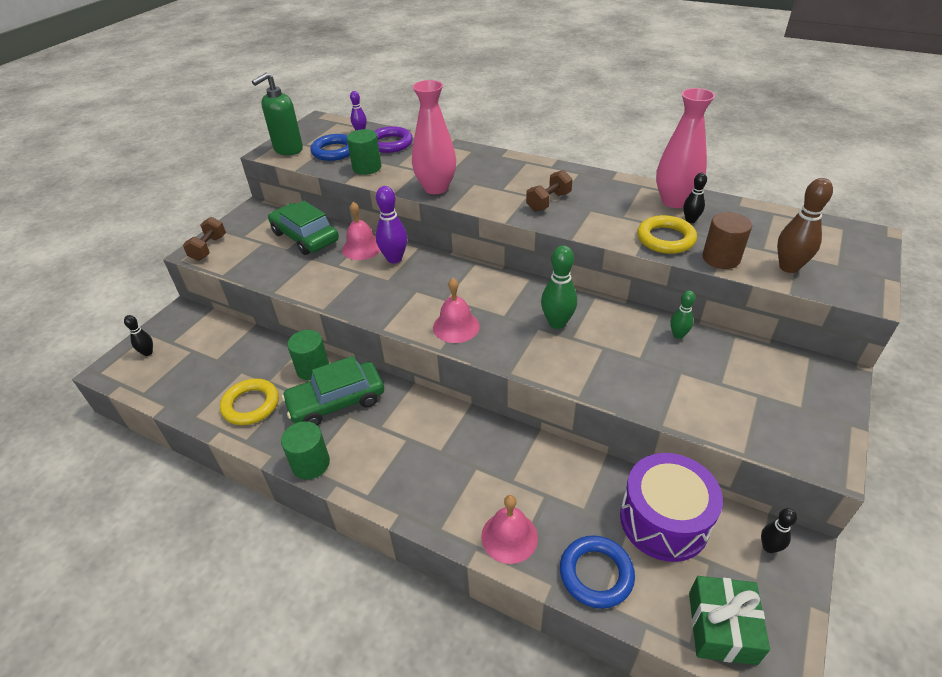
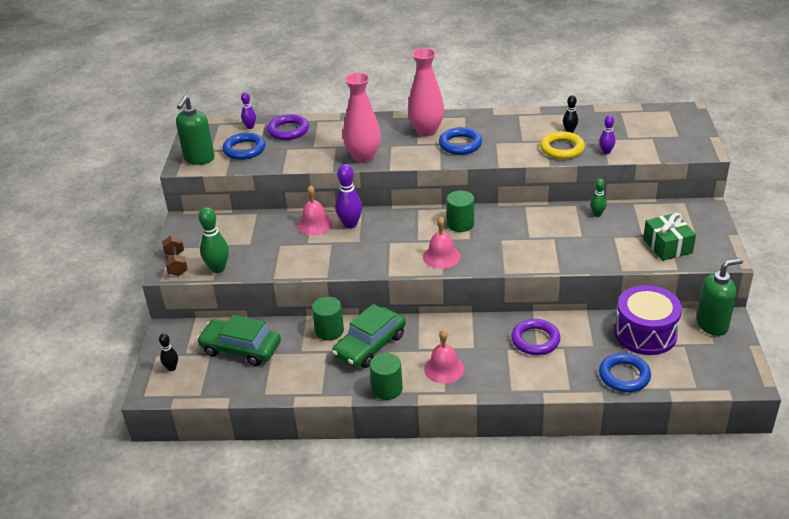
camera: 25 degrees left, 5 degrees down
yellow ring [220,379,279,425] -> none
green car [268,201,339,255] -> green car moved to [197,315,281,366]
green cylinder [347,129,381,175] -> green cylinder moved to [446,191,474,232]
pink bell [481,495,538,564] -> pink bell moved to [424,330,464,384]
brown dumbbell [526,170,573,212] -> blue ring [439,127,482,155]
green bowling pin [541,245,577,329] -> green bowling pin moved to [199,207,229,273]
pink vase [656,88,715,208] -> pink vase moved to [408,48,444,136]
green gift [689,576,770,665] -> green gift moved to [643,213,696,261]
brown cylinder [702,212,752,269] -> purple bowling pin [599,115,615,154]
black bowling pin [761,508,797,553] -> green soap dispenser [696,258,743,336]
brown bowling pin [777,178,833,273] -> none
none -> purple ring [511,319,560,355]

